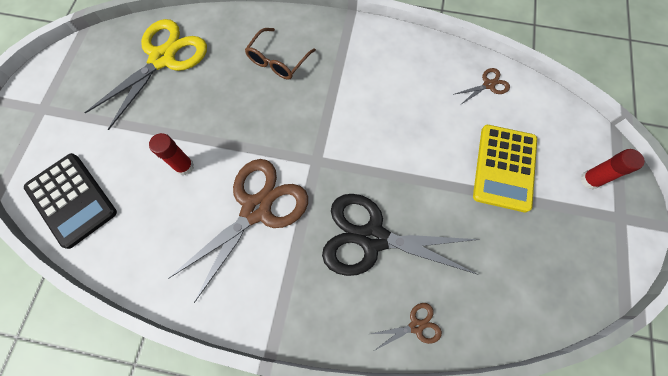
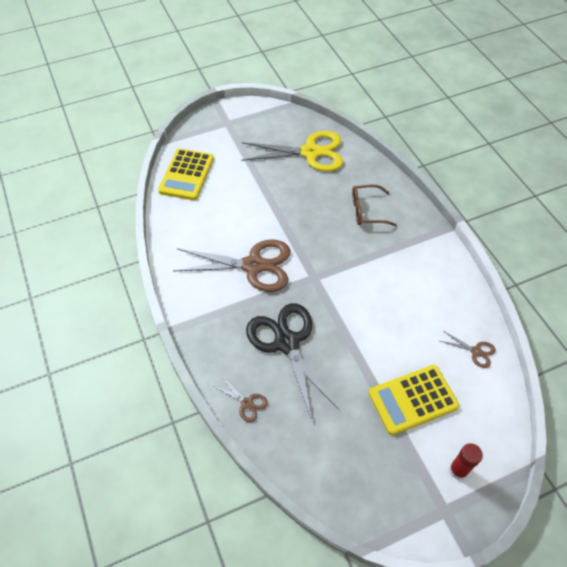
camera: 55 degrees right, 15 degrees down
black calculator [24,153,117,249] -> yellow calculator [158,148,214,200]
red glue stick [149,133,194,175] -> none

